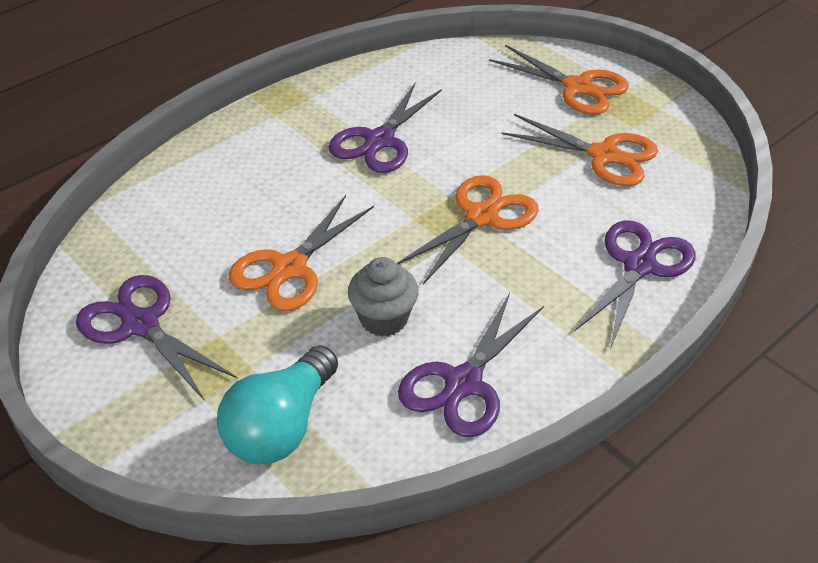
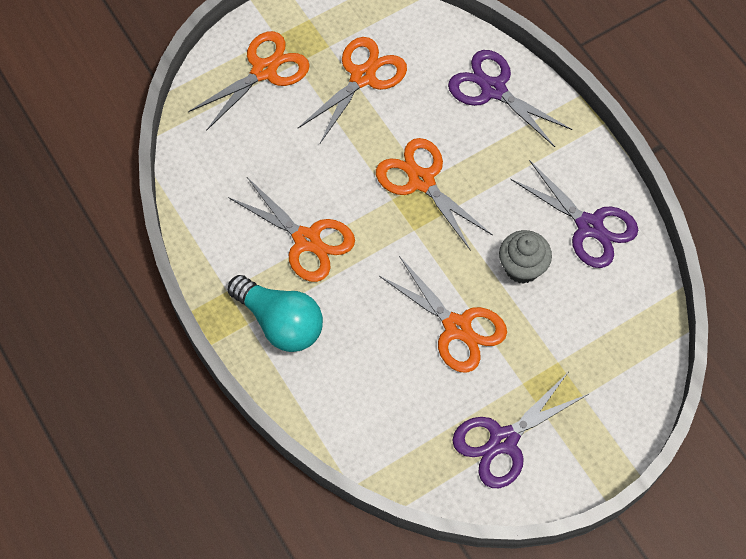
camera: 80 degrees left, 20 degrees up
turquoise light bulb [217,345,338,464] -> turquoise light bulb moved to [228,275,323,352]
purple scissors [329,82,442,173] -> orange scissors [228,177,355,282]

